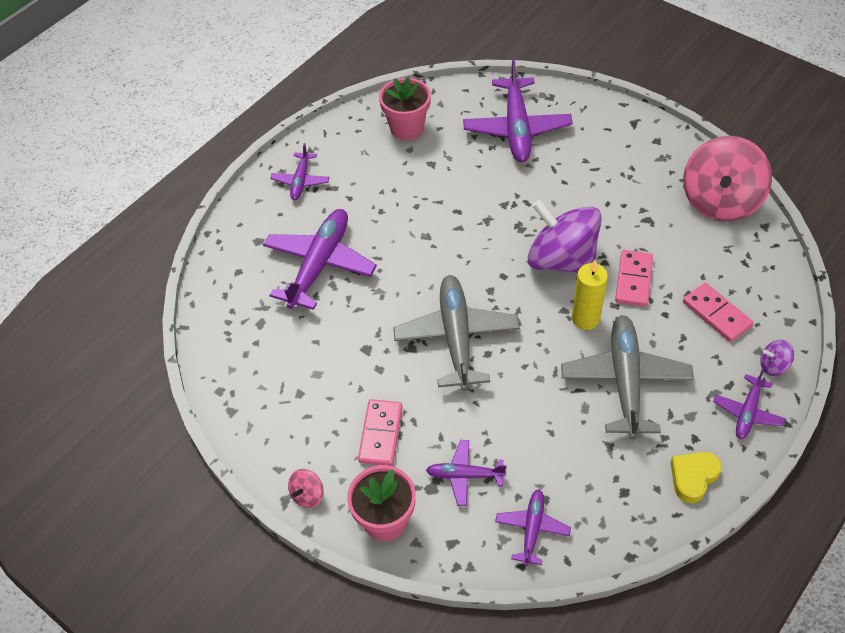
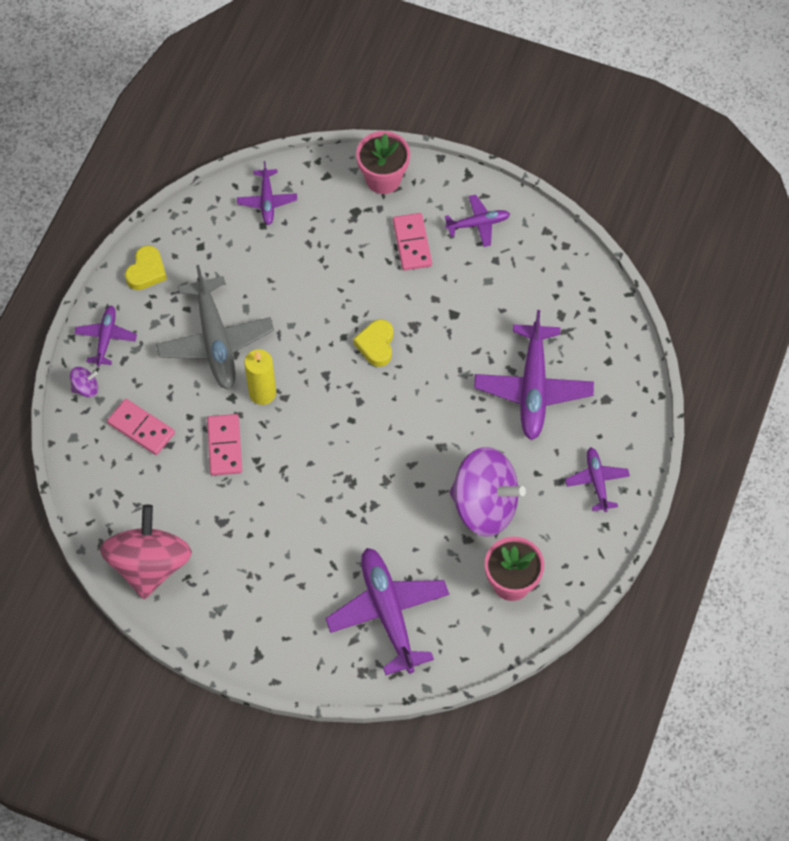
camera: 160 degrees right, 10 degrees up
pink spinning top [288,469,323,508] -> none
grey plane [393,275,520,391] -> yellow heart [353,319,393,367]
purple plane [426,440,507,506] -> purple plane moved to [445,195,510,247]
purple spinning top [528,200,602,273] -> purple spinning top moved to [449,447,526,537]

